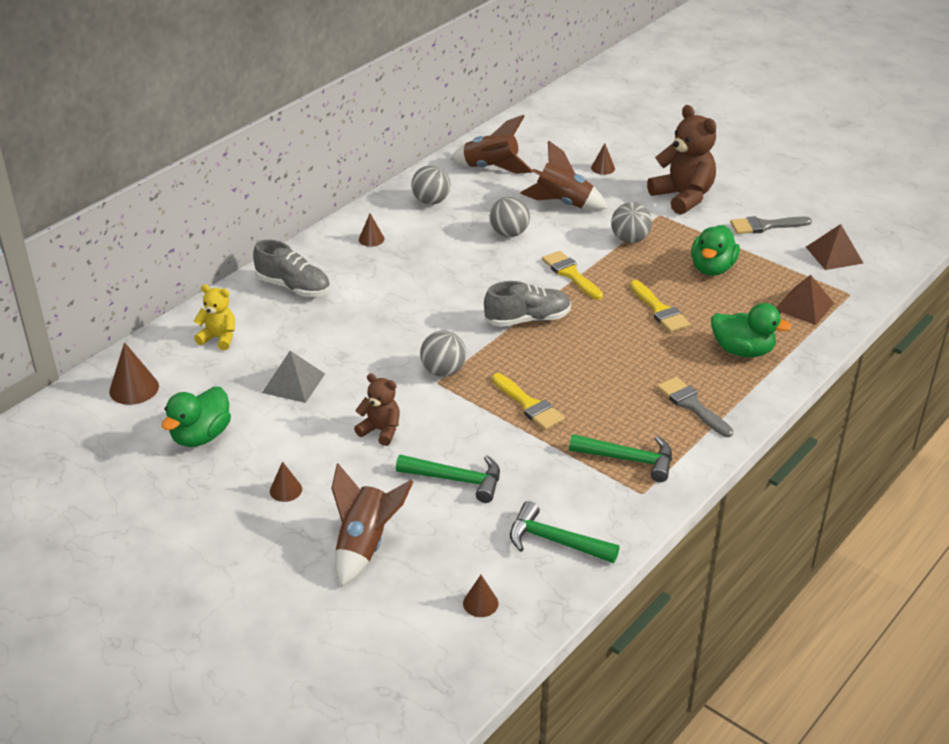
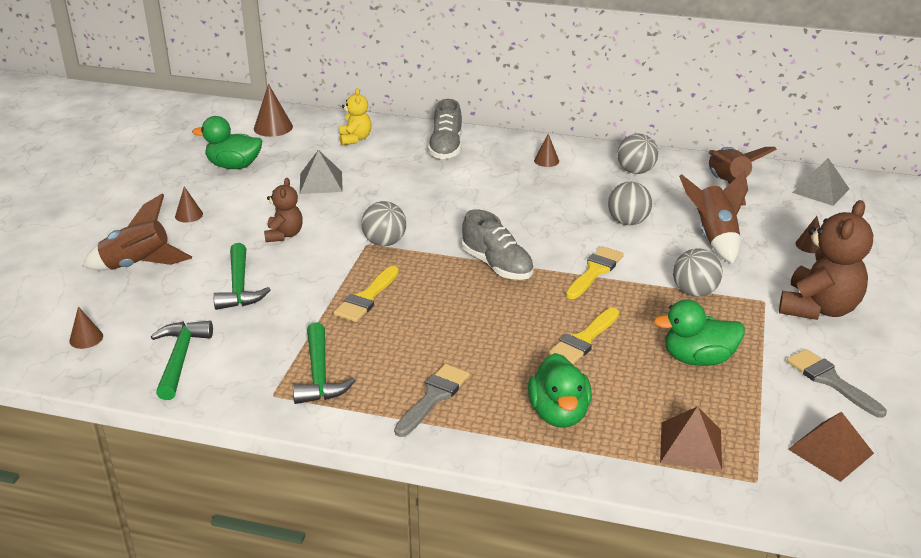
camera: 65 degrees right, 5 degrees down
none -> grey pyramid [792,158,849,206]

